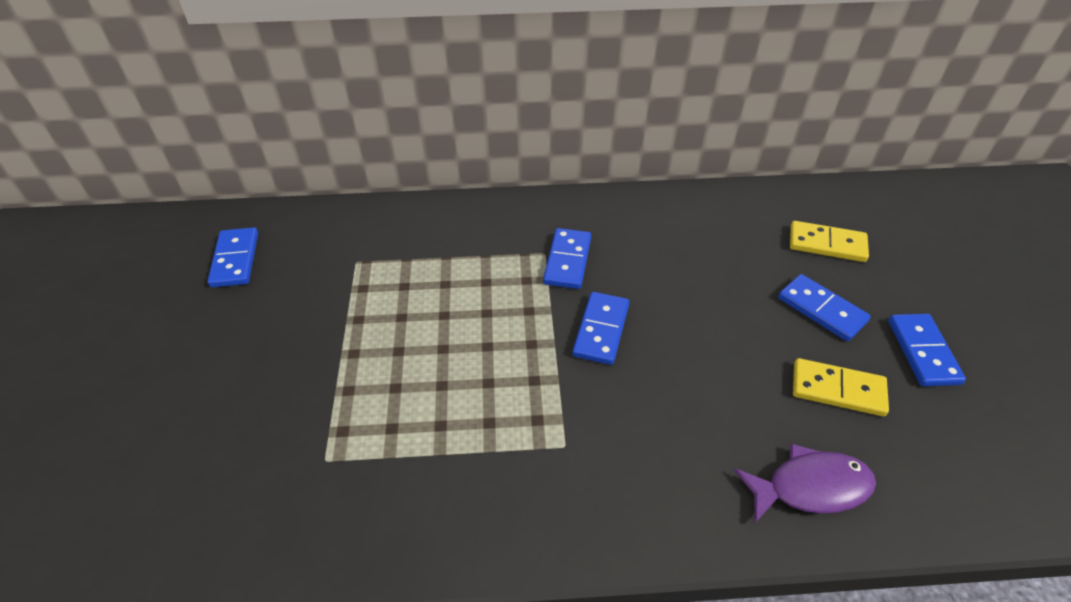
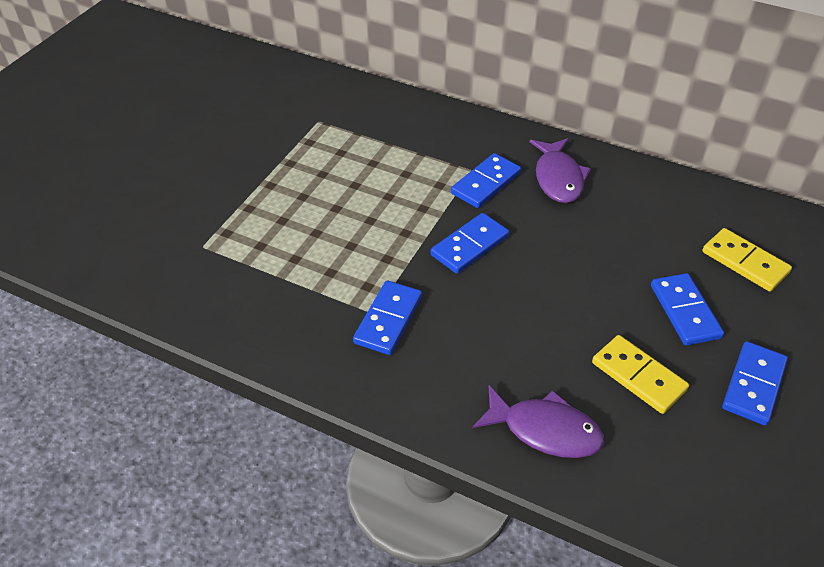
camera: 30 degrees right, 0 degrees up
blue domino [208,227,258,287] -> blue domino moved to [353,280,422,355]
none -> purple fish [530,138,591,203]

